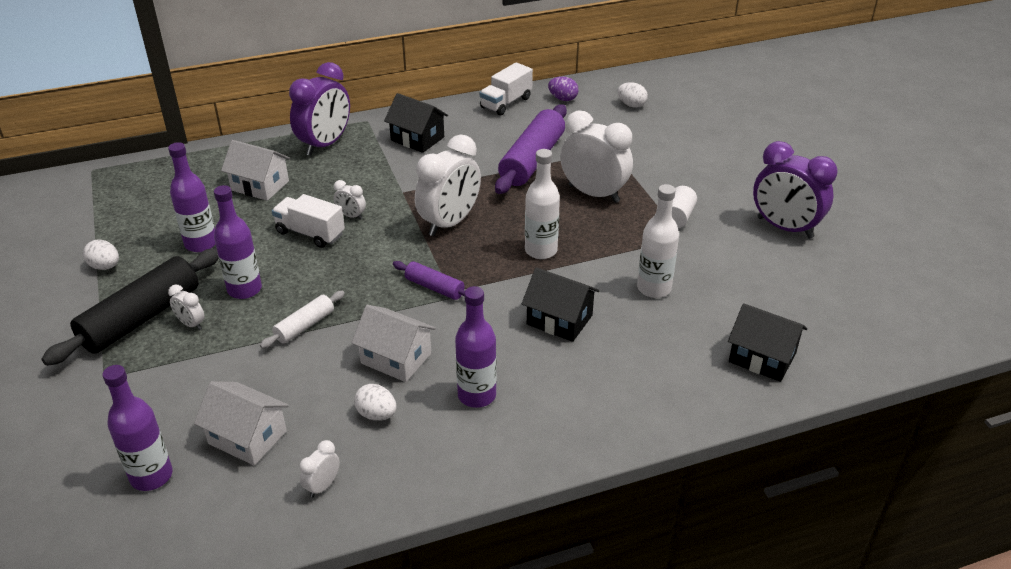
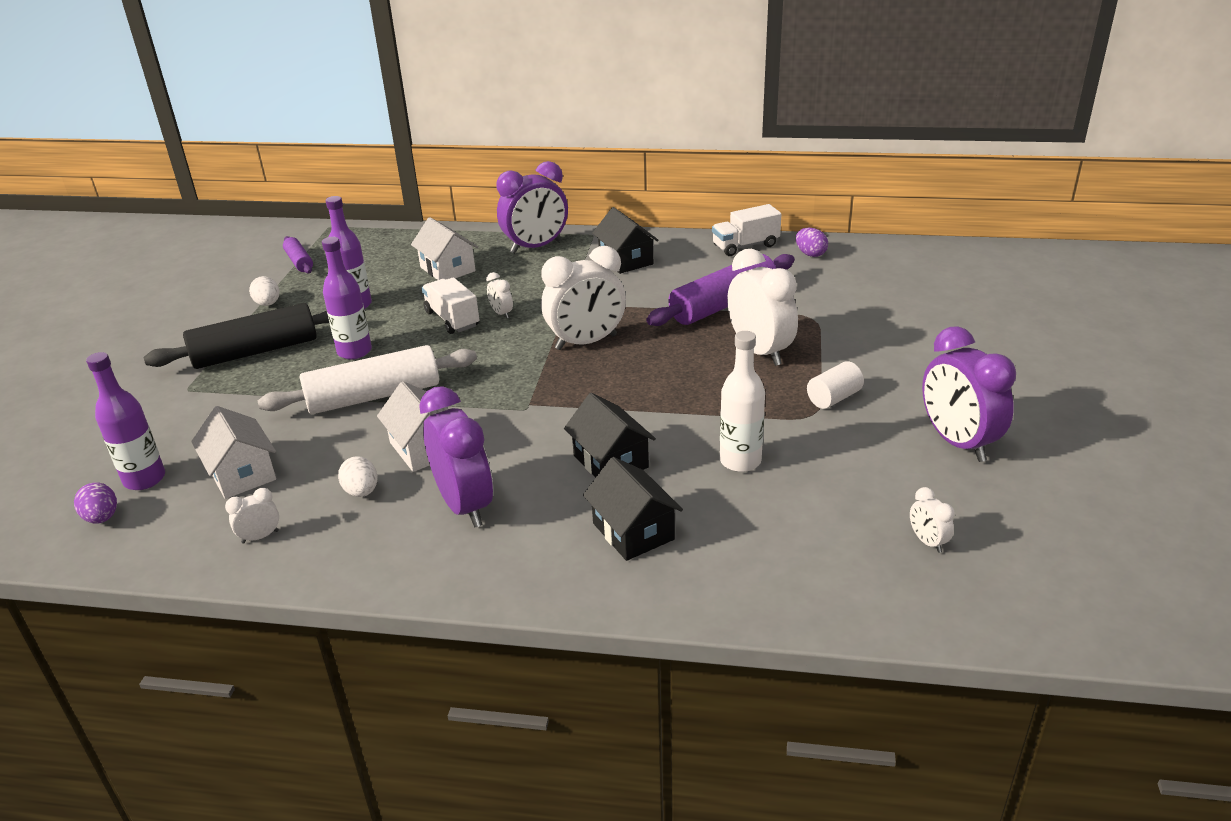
camera: 30 degrees right, 5 degrees down
white clock [168,285,204,330] -> white clock moved to [910,487,955,553]
white rolling pin [260,291,345,349] -> white rolling pin [258,345,477,414], size x1.96
purple rolling pin [393,261,465,300] -> purple rolling pin moved to [283,236,313,273]
purple bottle [455,286,497,408] -> purple clock [419,386,493,527]
white bottle [525,149,560,259] -> none
white egg [617,82,648,108] -> none
black house [728,303,807,382] -> black house moved to [583,457,683,561]
none -> purple egg [74,483,117,524]

